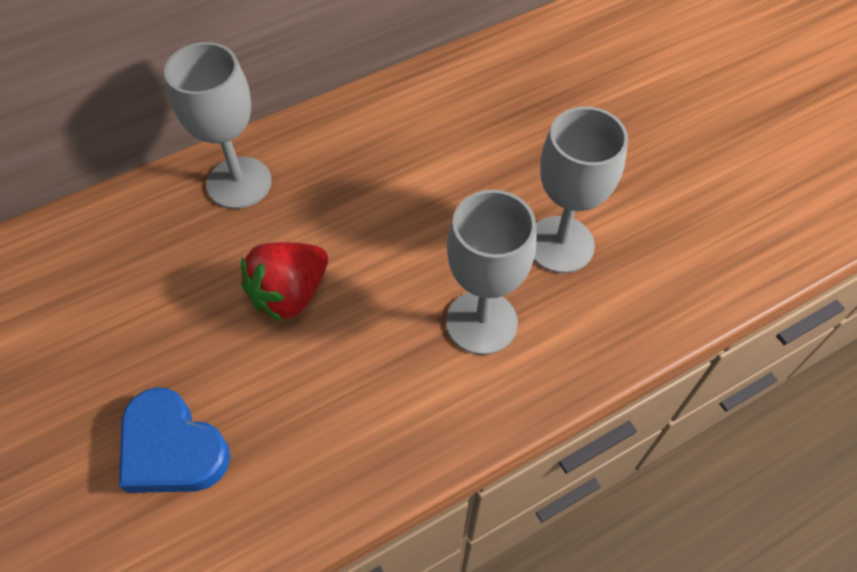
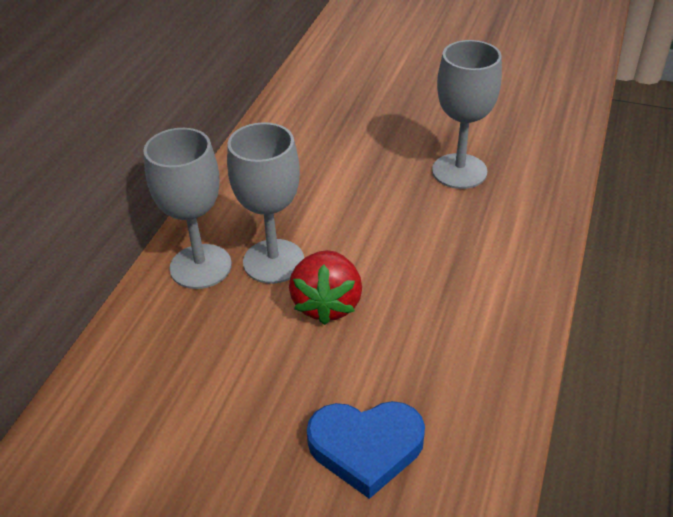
camera: 40 degrees left, 15 degrees down
grey goblet [446,190,536,355] -> grey goblet moved to [227,122,304,284]

